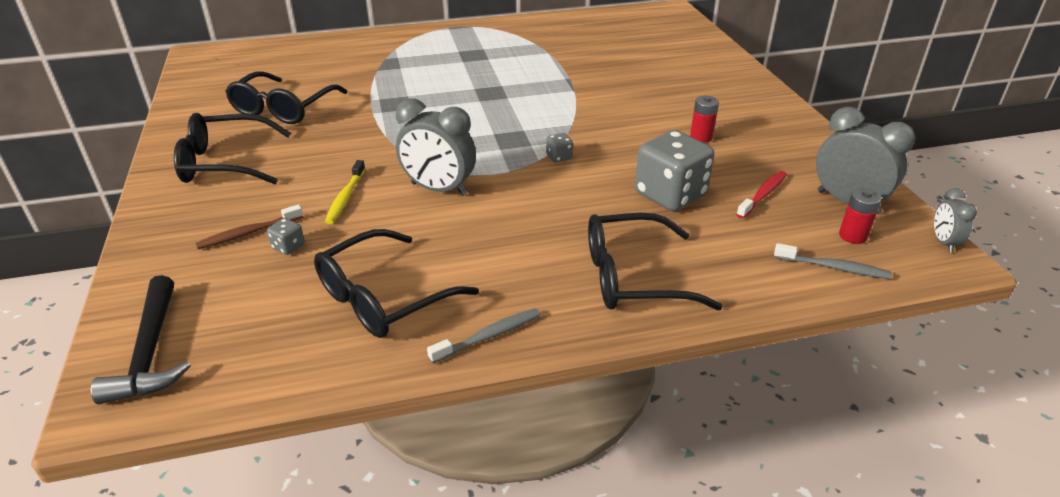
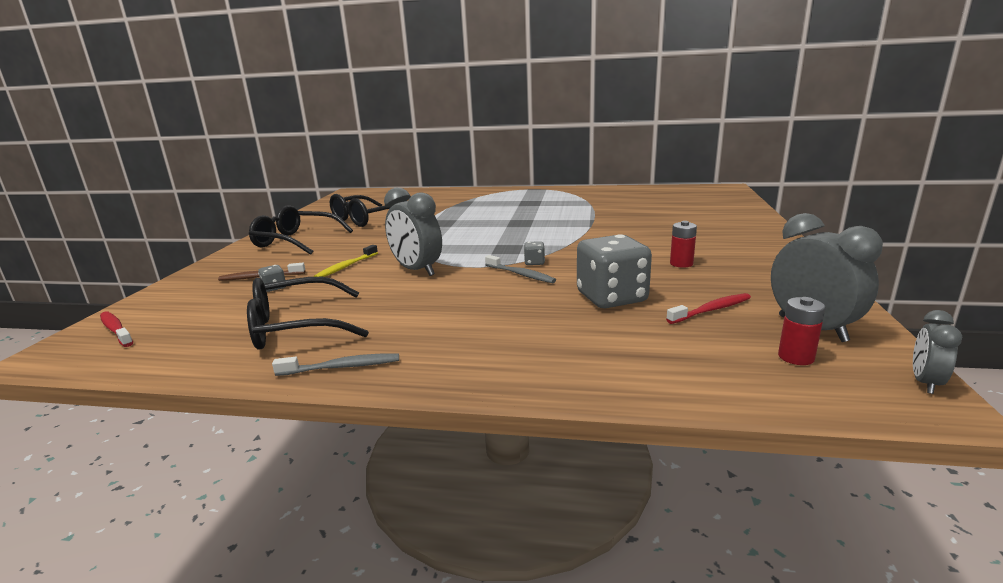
camera: 25 degrees right, 15 degrees down
black hammer [91,275,191,404] -> red toothbrush [100,312,133,347]
black glasses [588,213,723,310] -> none
grey toothbrush [774,243,892,279] -> grey toothbrush moved to [485,255,556,283]

